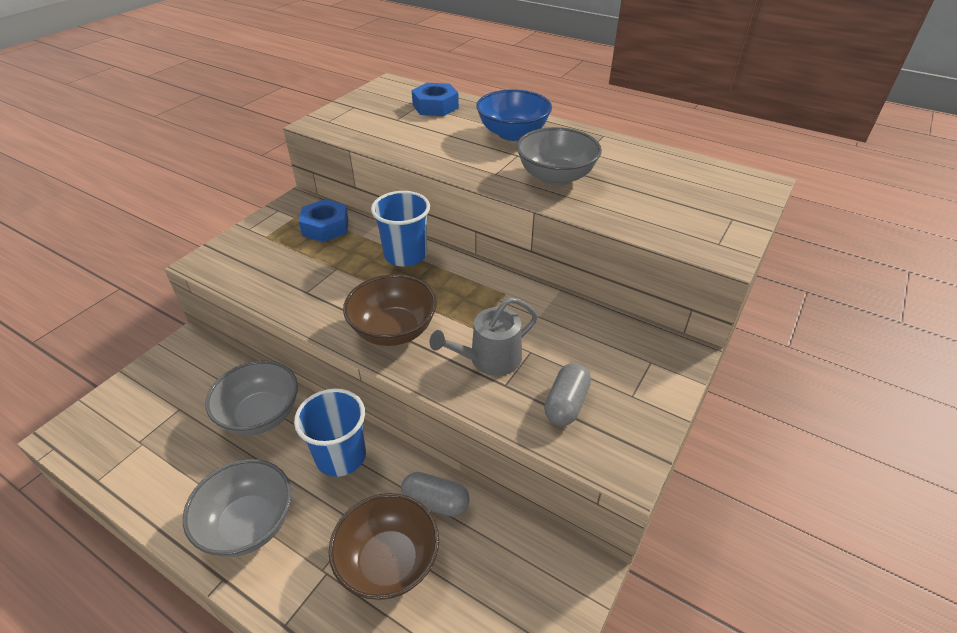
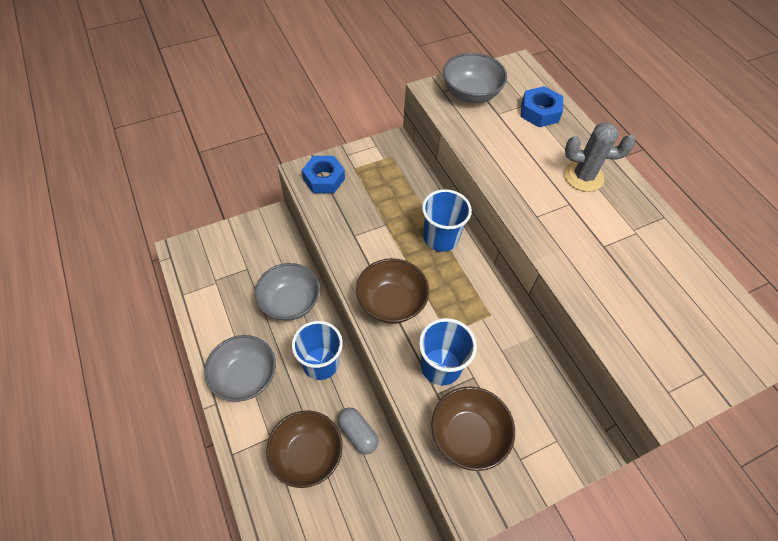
camera: 30 degrees right, 15 degrees up
blue nut [299,199,348,242] -> blue nut moved to [302,156,345,193]
grey watering can [430,298,538,376] -> blue cup [419,318,477,385]
blue bowl [476,90,552,141] -> grey cactus [564,122,636,192]
grey bowl [517,127,602,186] -> grey bowl moved to [443,53,507,103]
grey capsule [544,363,591,426] -> brown bowl [431,387,515,471]

